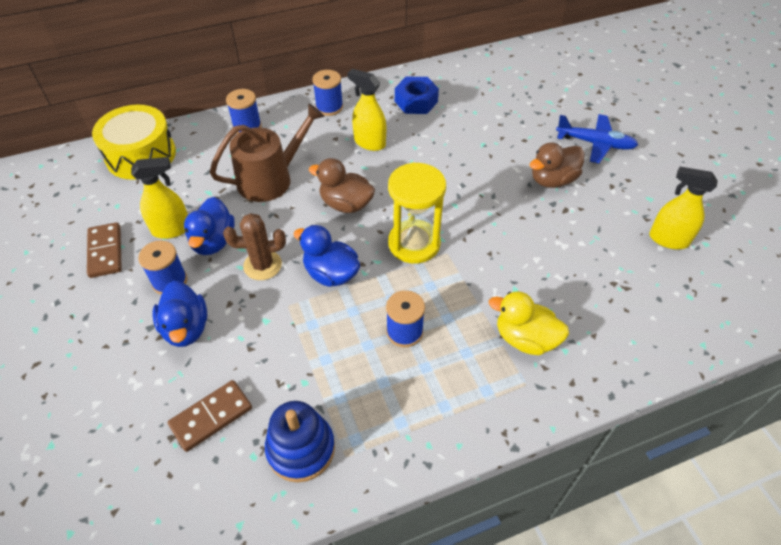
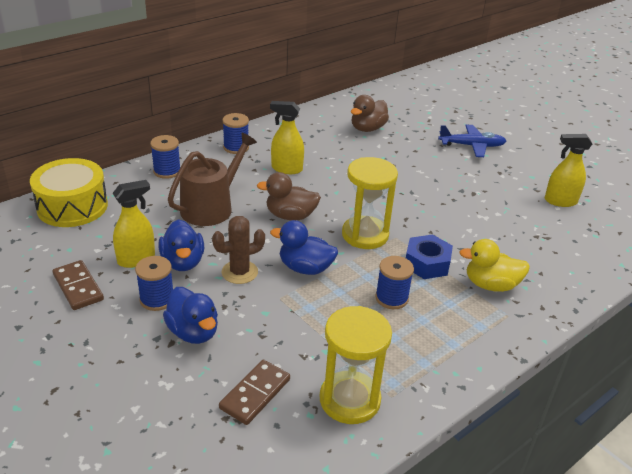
camera: 20 degrees left, 15 degrees down
blue stacking toy [265,401,335,482] -> yellow hourglass [320,306,392,424]
blue nut [395,77,439,114] -> blue nut moved to [406,234,453,279]
brown duck [530,143,585,188] -> brown duck moved to [351,95,389,132]

